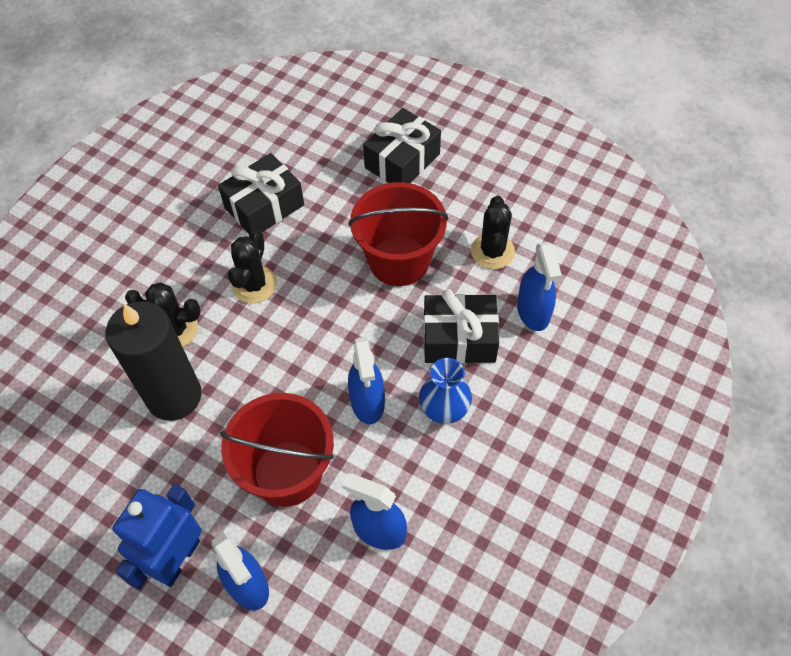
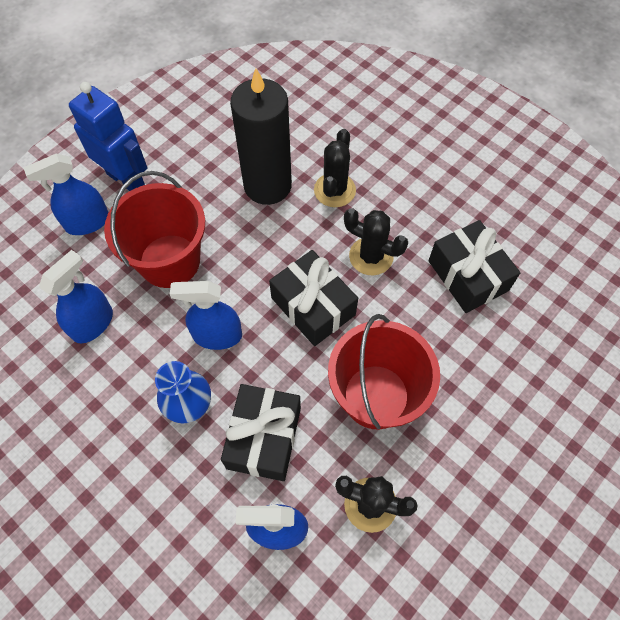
camera: 100 degrees right, 5 degrees up
black gift [363,108,441,183] -> black gift moved to [269,250,358,346]

